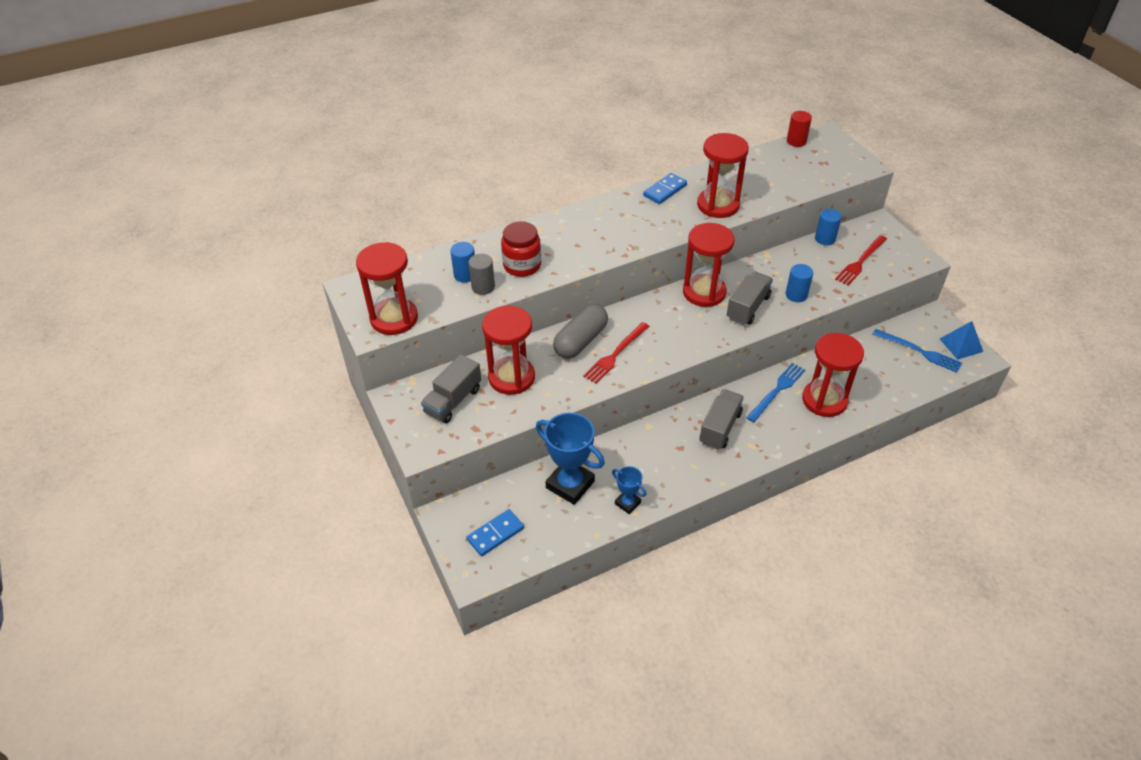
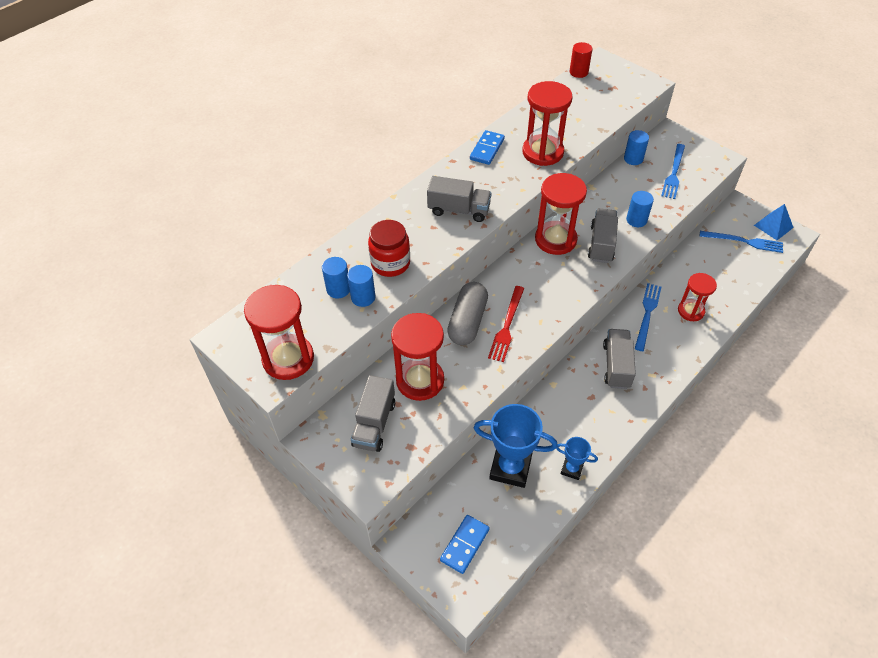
camera: 20 degrees left, 5 degrees up
grey cylinder [469,254,495,295] -> blue cylinder [347,265,376,307]
red hourglass [802,333,864,417] -> red hourglass [678,273,717,321], size x0.63
red fork [835,235,887,286] -> blue fork [661,144,685,199]
none -> grey truck [427,176,491,222]

